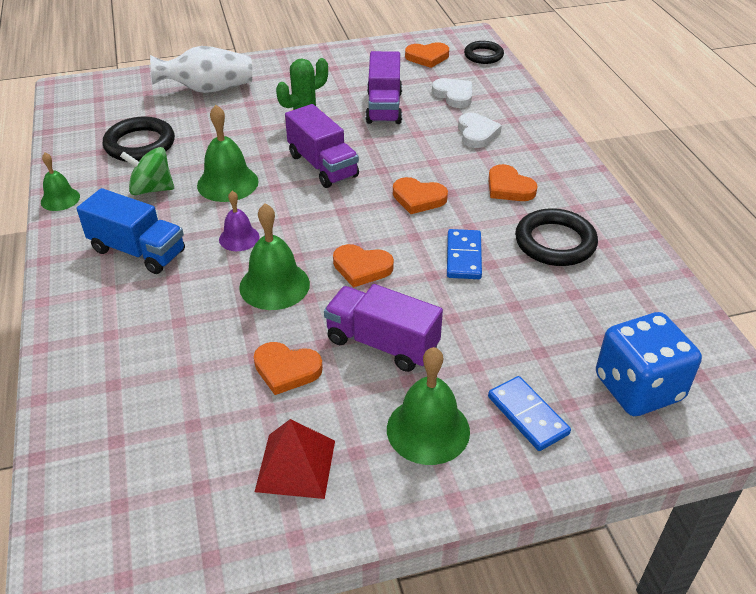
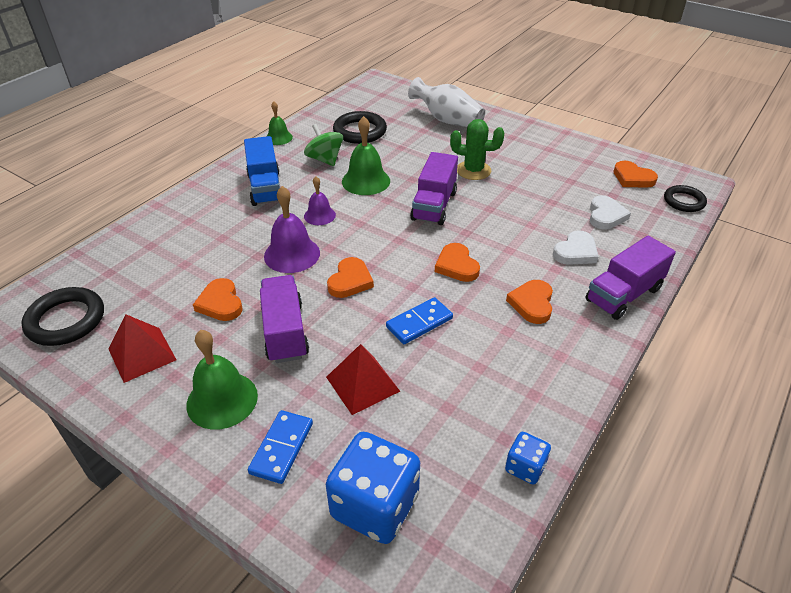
camera: 50 degrees right, 0 degrees up
green bell [239,204,310,310] -> purple bell [264,186,320,273]
orange heart [333,244,394,288] -> orange heart turned 135 degrees counterclockwise [327,257,374,298]
purple truck [365,51,402,124] -> purple truck moved to [586,236,676,320]
black ring [515,208,598,266] -> black ring moved to [21,287,104,346]
none -> red pyramid [326,344,401,415]
none -> blue dice [505,432,551,485]

